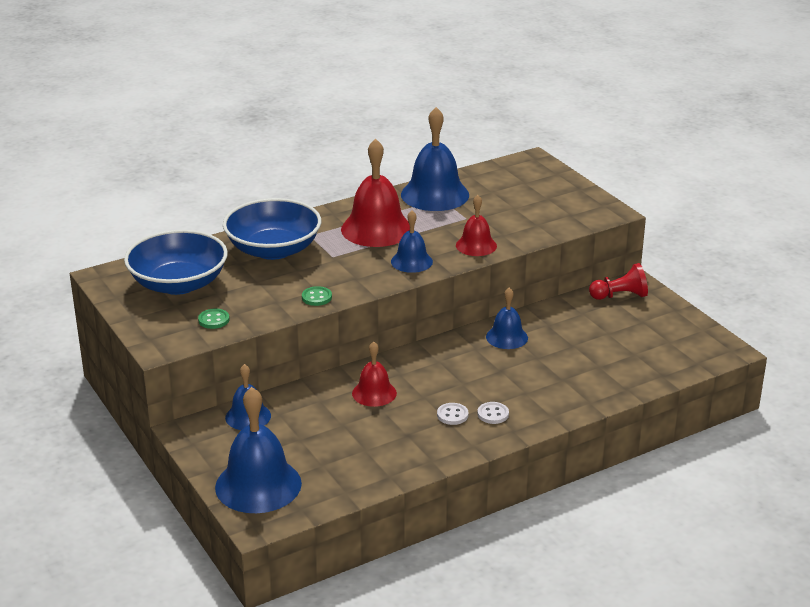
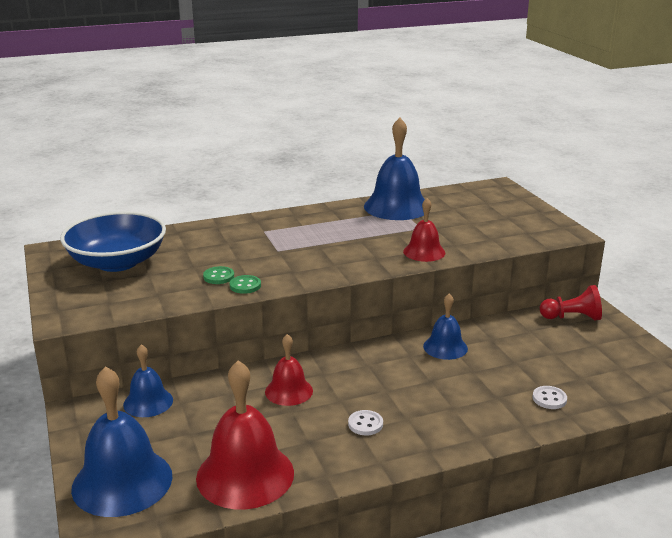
camera: 10 degrees right, 5 degrees down
green button [198,309,230,329] -> green button moved to [203,266,234,284]
blue bowl [223,198,321,260] -> none
red bell [341,139,410,247] -> red bell moved to [196,360,294,509]
blue bell [391,210,433,273] -> none
white button [477,402,509,424] -> white button moved to [533,386,567,409]

